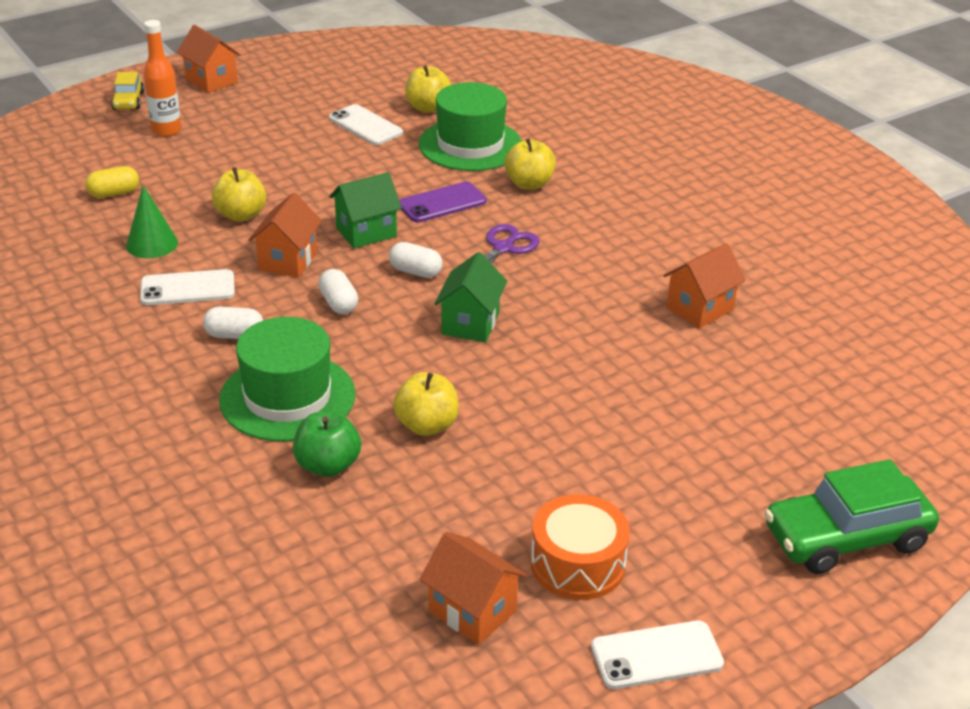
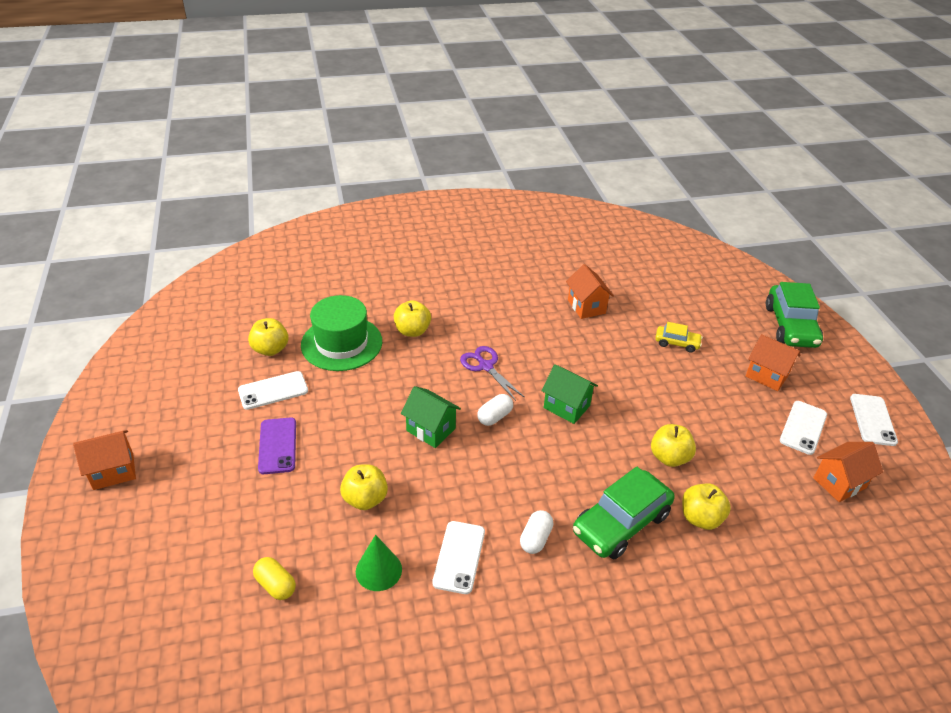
camera: 70 degrees left, 5 degrees up
yellow capsule [85,166,139,198] -> yellow capsule turned 45 degrees counterclockwise [253,557,296,600]
yellow car [111,72,145,110] -> yellow car moved to [655,322,703,353]
orange bottle [144,20,182,137] -> none
green hat [219,317,356,441] -> green car [573,467,675,559]
orange house [249,193,322,278] -> orange house moved to [746,334,800,391]
green apple [293,411,361,477] -> yellow apple [682,483,731,530]
white capsule [318,269,358,314] -> none
green house [329,172,402,248] -> green house turned 45 degrees counterclockwise [401,386,461,448]
purple phone [399,182,487,222] -> purple phone moved to [258,417,296,474]
orange drum [530,494,630,600] -> white phone [780,401,827,455]

